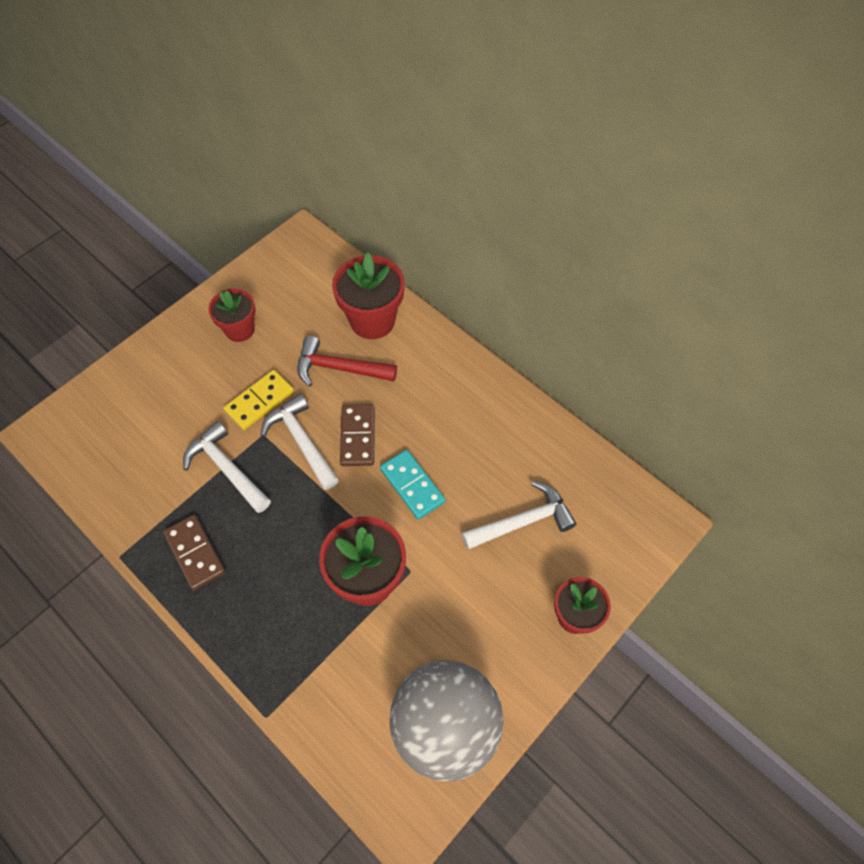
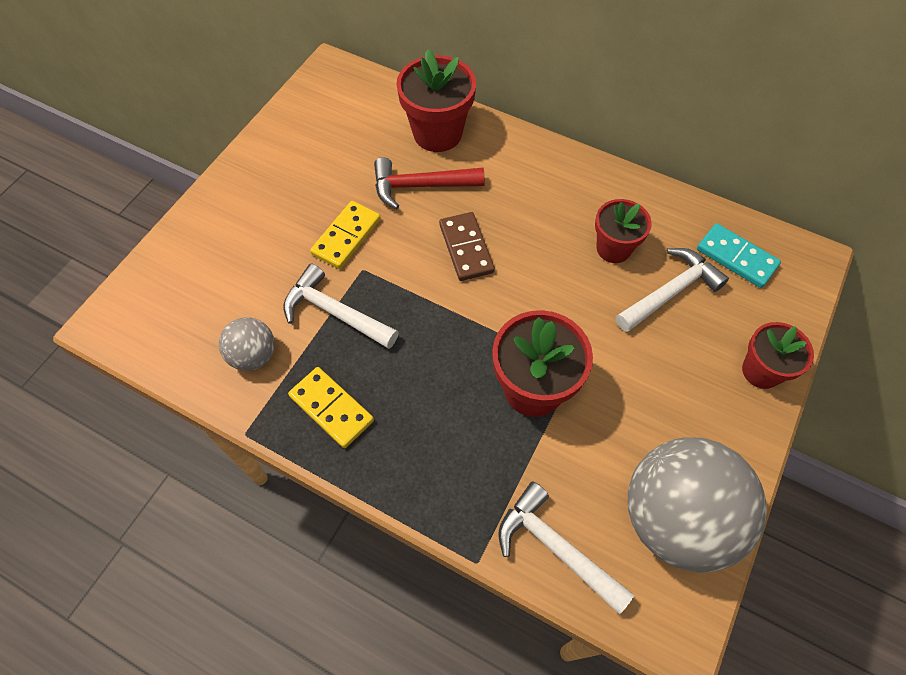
camera: 15 degrees left, 0 degrees up
brown domino [163,515,225,591] -> yellow domino [288,367,374,448]
red flower pot [208,289,255,342] -> red flower pot moved to [595,199,652,263]
white hammer [261,394,339,490] -> white hammer moved to [499,482,634,614]
turquoise domino [380,450,445,520] -> turquoise domino moved to [697,223,781,288]
none -> grey ball [219,317,275,371]

